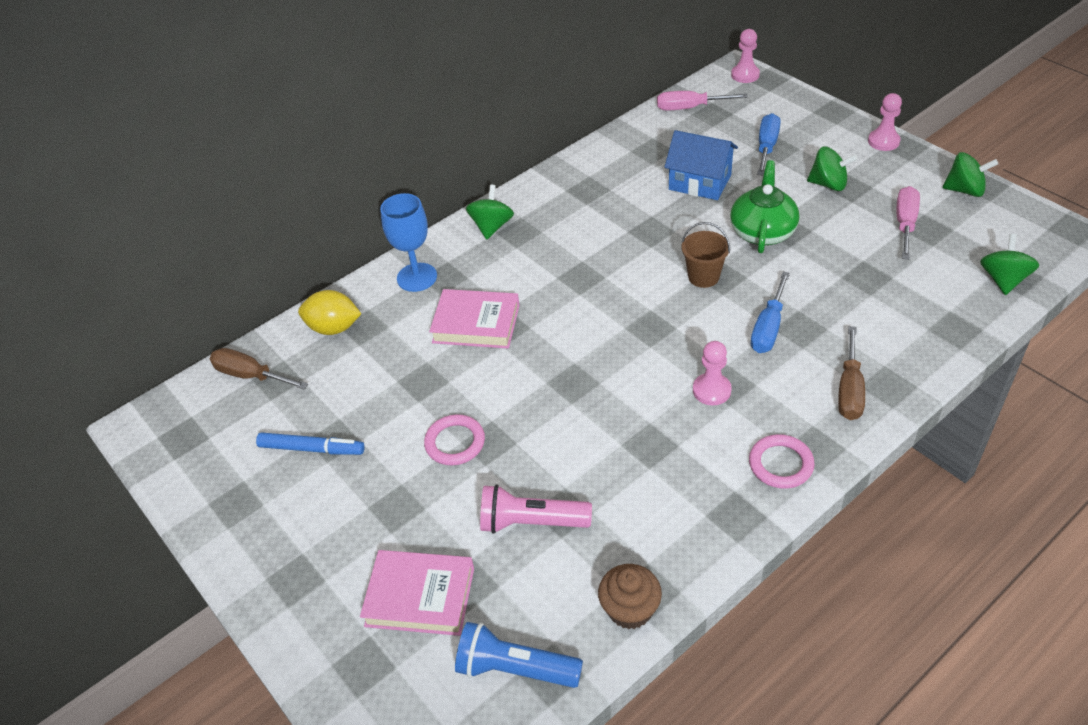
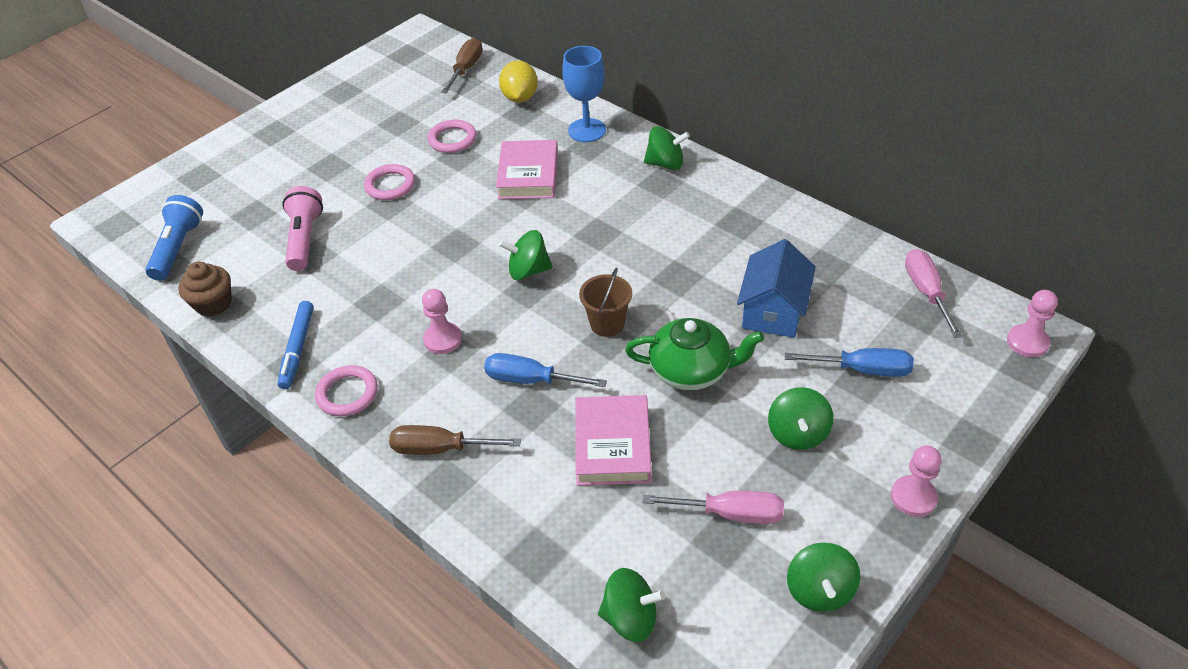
camera: 80 degrees right, 0 degrees up
blue marker [256,432,365,455] -> blue marker moved to [278,301,314,389]
pink book [360,550,474,636] -> pink book moved to [575,395,652,486]
none -> pink ring [428,120,477,153]
none -> green spinning top [499,230,553,280]

